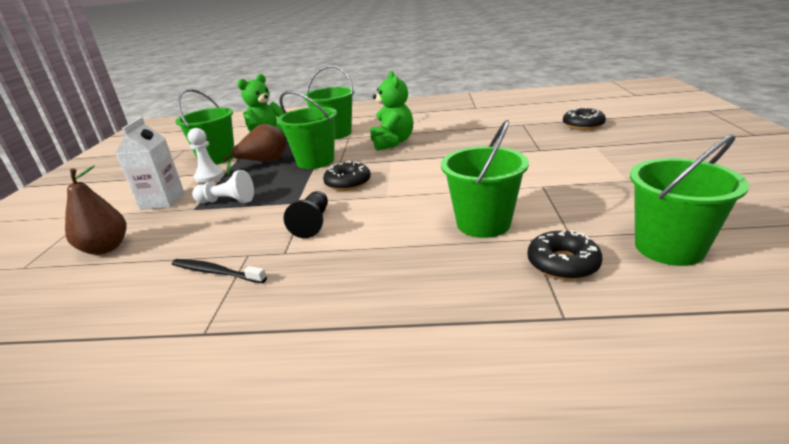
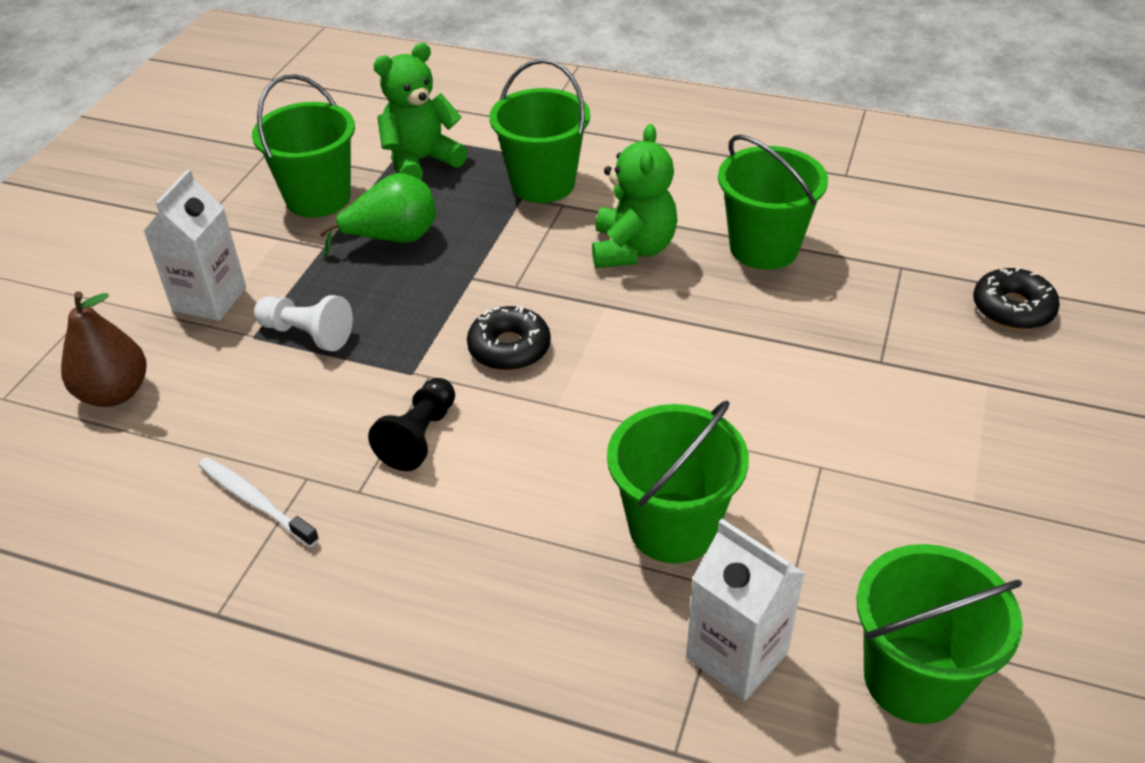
camera: 15 degrees right, 15 degrees up
black toothbrush [172,259,267,283] -> white toothbrush [199,457,319,547]
white pawn [188,128,224,183] -> none
brown pear [223,124,286,175] -> green pear [319,173,436,258]
green bucket [277,91,337,169] -> green bucket moved to [718,135,828,270]
black donut [527,230,602,280] -> white carton [686,519,805,701]

